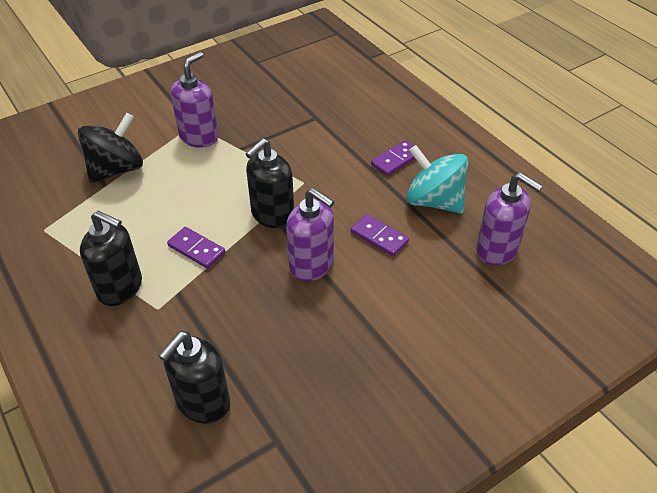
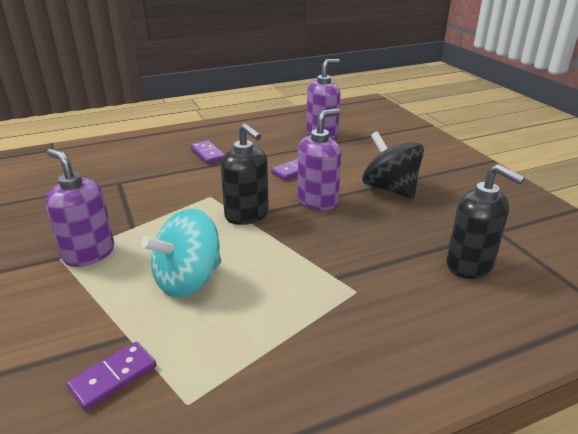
camera: 80 degrees left, 15 degrees down
black spinning top [78,113,143,183] -> black spinning top moved to [362,131,424,199]
black soap dispenser [80,211,142,306] -> none
purple domino [167,227,225,269] -> purple domino moved to [66,342,157,411]
turquoise spinning top [406,145,469,214] -> turquoise spinning top moved to [141,209,221,298]

